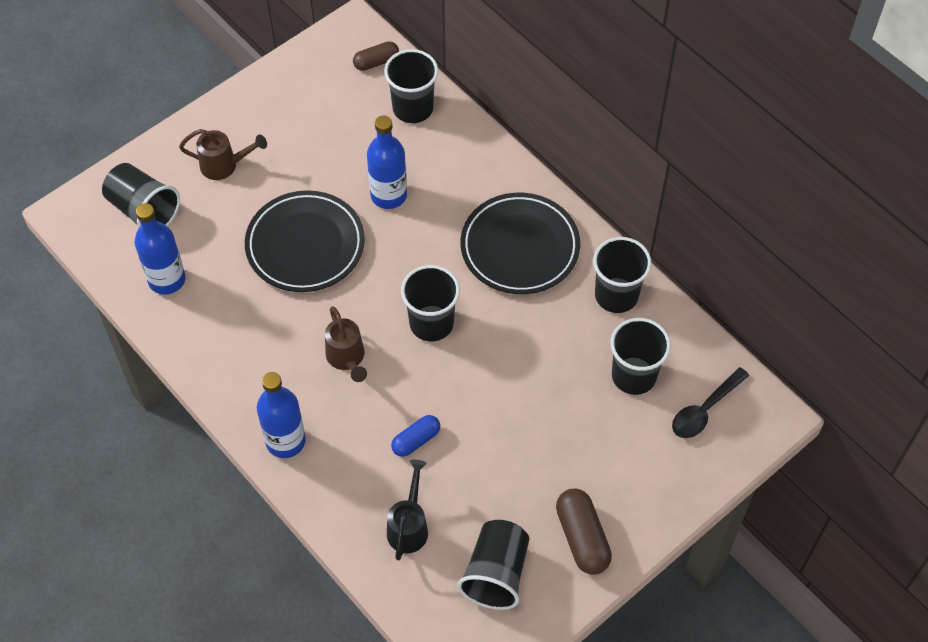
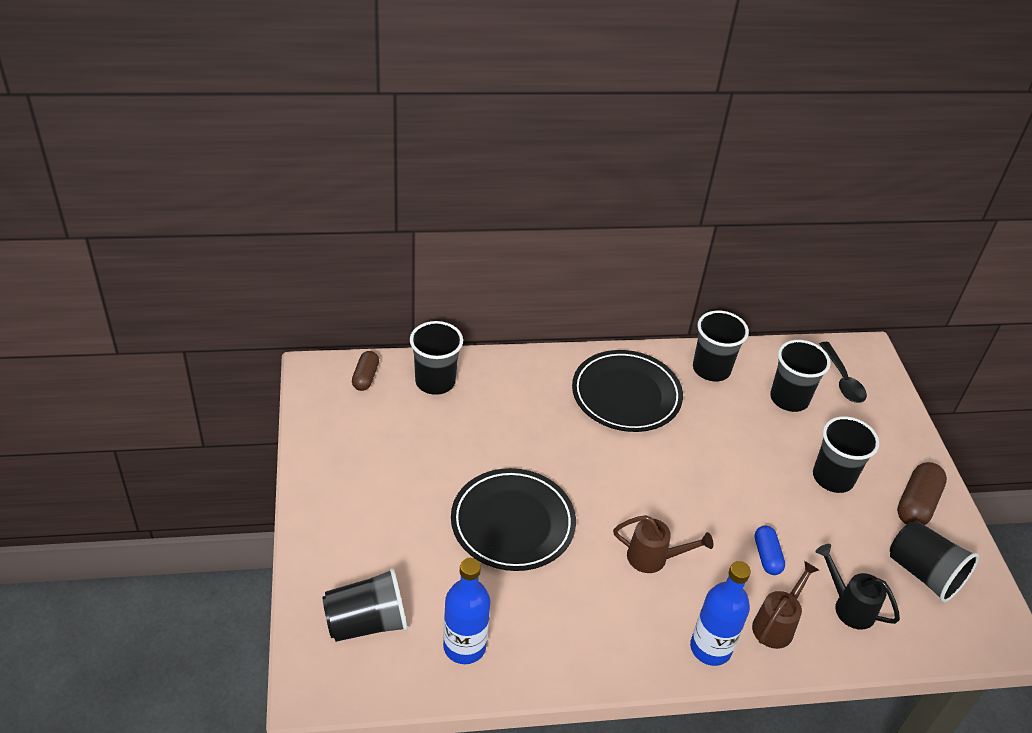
camera: 60 degrees left, 15 degrees down
brown watering can [179,129,267,180] -> brown watering can moved to [752,561,819,649]
blue bottle [367,115,407,209] -> none
black cup [401,265,460,341] -> black cup moved to [813,416,879,493]
brown capsule [556,489,612,574] -> brown capsule turned 75 degrees counterclockwise [897,462,947,525]

